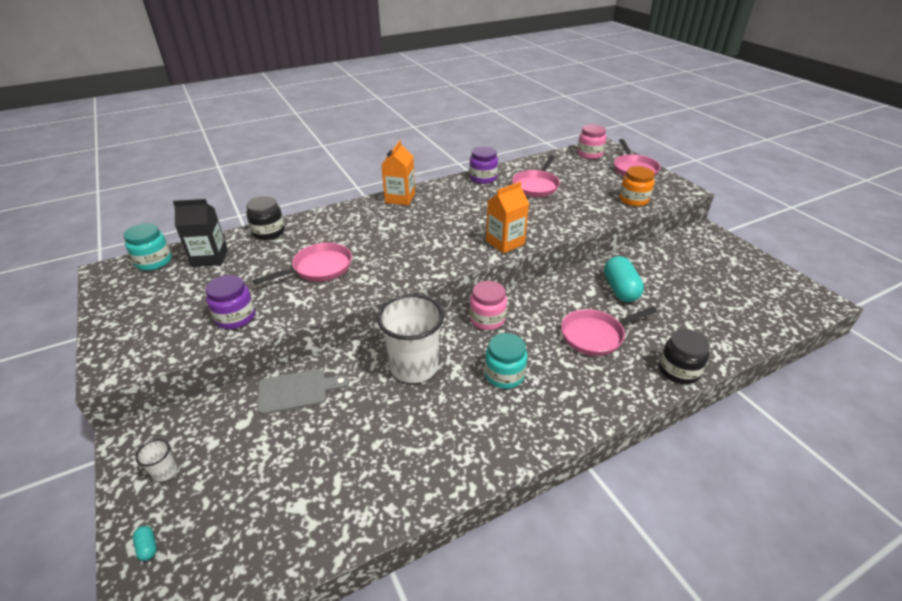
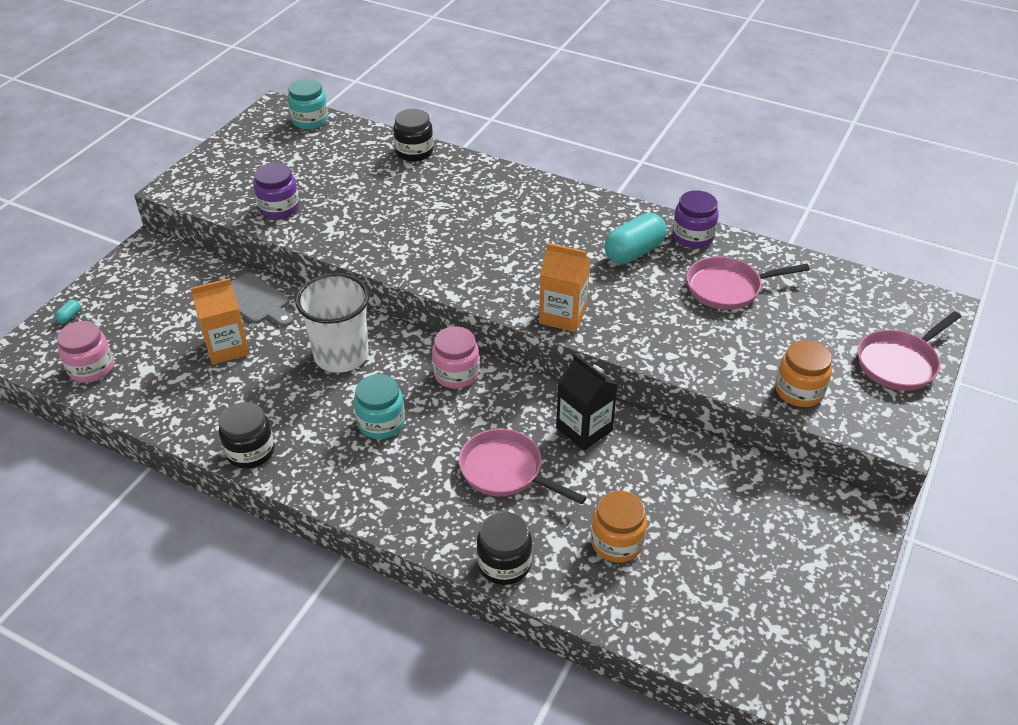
camera: 55 degrees right, 5 degrees up
white cup [136,439,177,482] -> none
black carton [173,199,228,267] -> black carton moved to [556,353,618,450]
pink pan [253,243,352,285] -> none
orange carton [381,140,415,205] -> orange carton moved to [190,278,250,365]
pink jar [577,124,606,159] -> pink jar moved to [57,321,114,383]
turquoise capsule [604,256,644,302] -> turquoise capsule moved to [605,213,667,264]
none -> black jar [219,402,275,469]
none -> orange jar [591,491,647,563]

